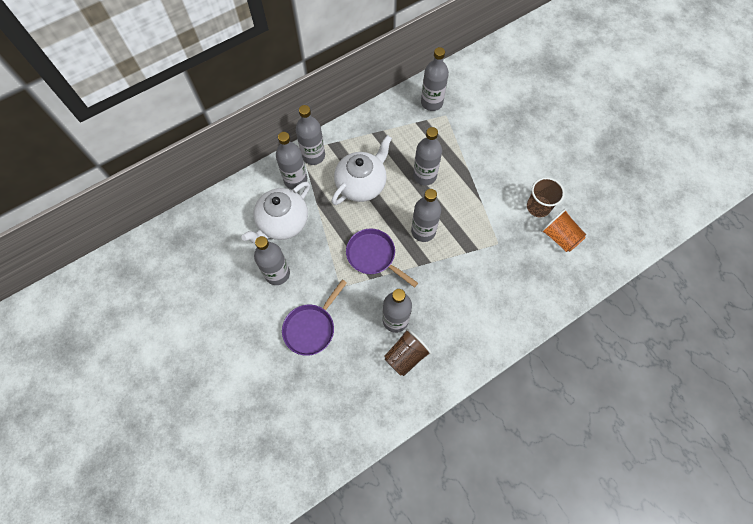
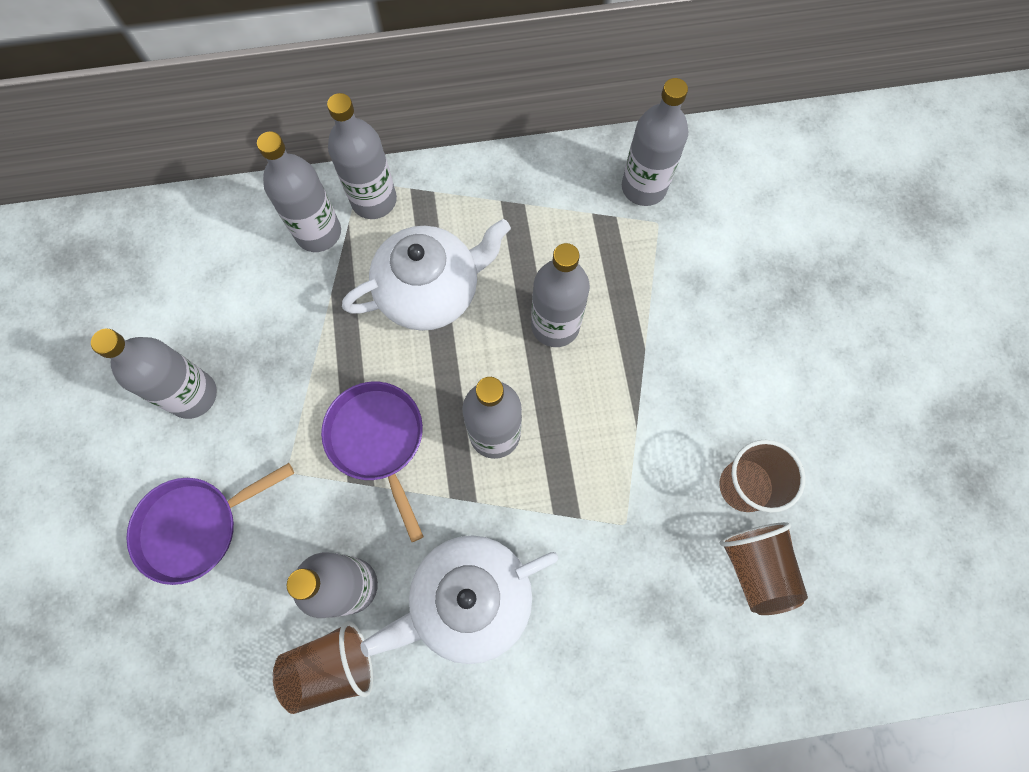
camera: 25 degrees right, 5 degrees up
white teapot [241,182,310,243] -> white teapot moved to [360,535,558,664]
orange cup [541,209,586,252] -> brown cup [720,522,808,615]

